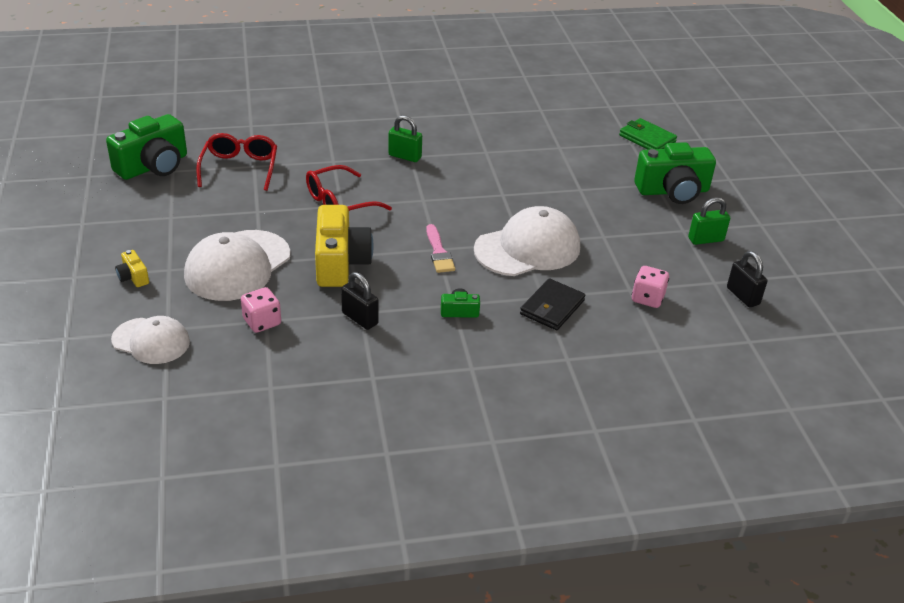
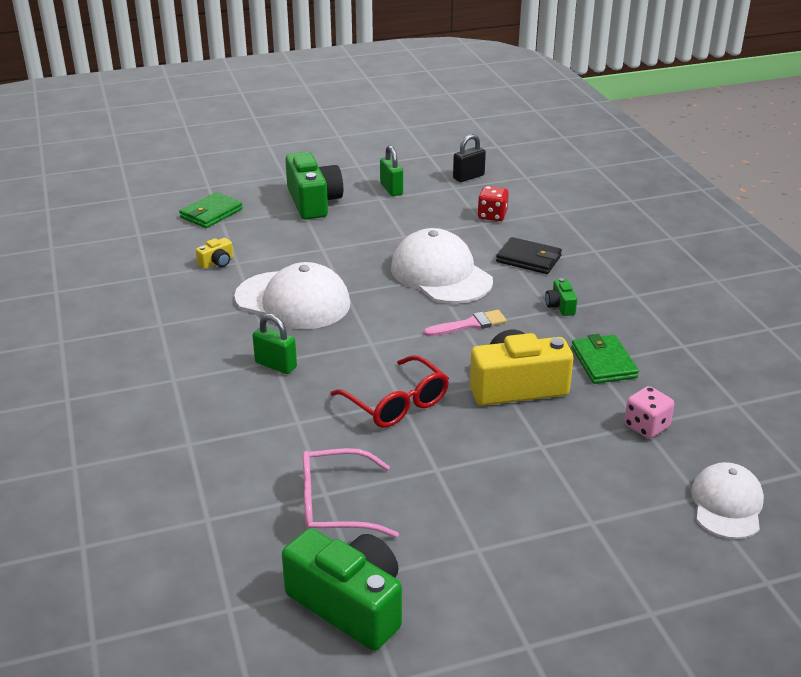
camera: 95 degrees left, 5 degrees down
yellow camera [115,250,149,287] -> yellow camera moved to [196,238,233,269]
white cap [184,230,291,301] -> white cap moved to [234,262,351,329]
red glasses [196,133,277,191] -> pink glasses [303,448,399,538]
black padlock [341,272,378,330] -> green wallet [572,334,639,384]
green padlock [388,115,422,162] -> green padlock turned 75 degrees counterclockwise [252,314,297,374]
pink dice [632,266,669,308] -> red dice [477,186,509,221]

